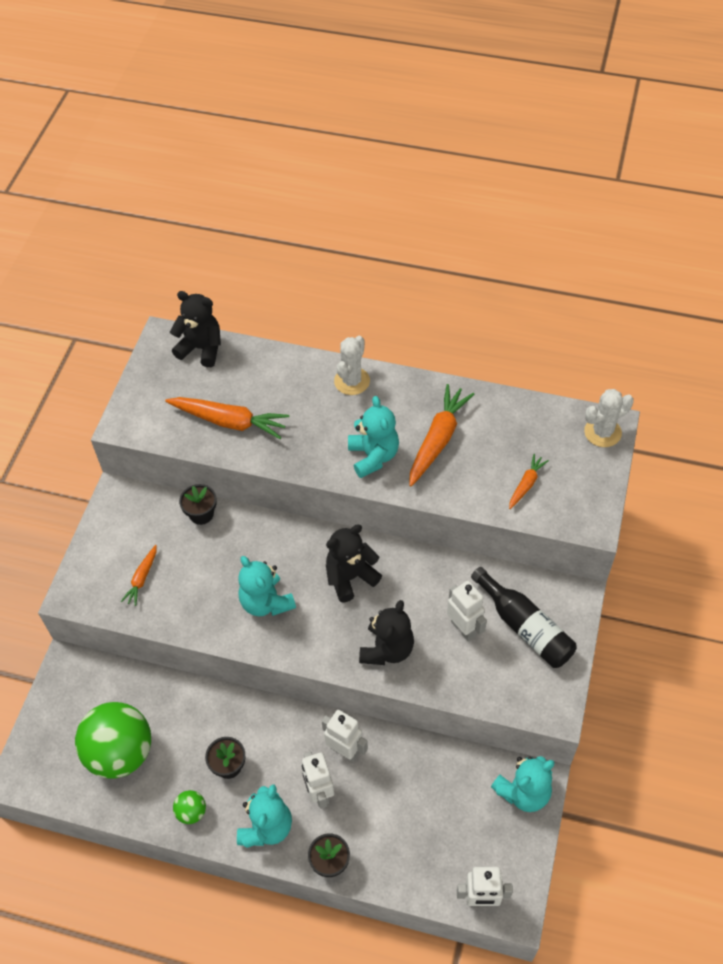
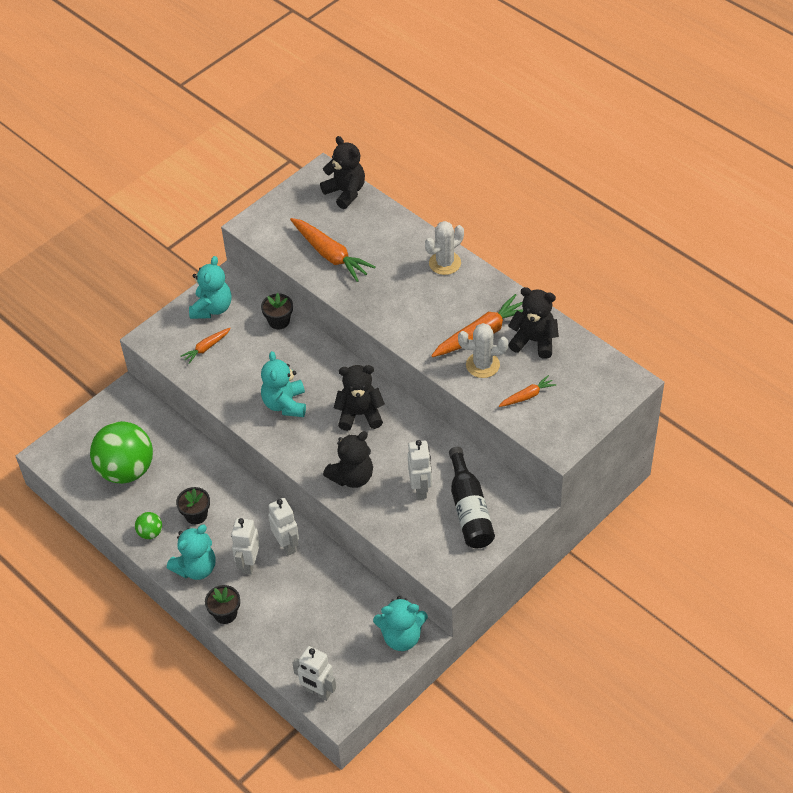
camera: 30 degrees right, 5 degrees down
turquoise teddy bear [348,396,399,478] -> turquoise teddy bear moved to [189,256,231,319]
white cactus [584,389,634,447] -> white cactus moved to [458,323,508,378]
none -> black teddy bear [508,287,559,359]

